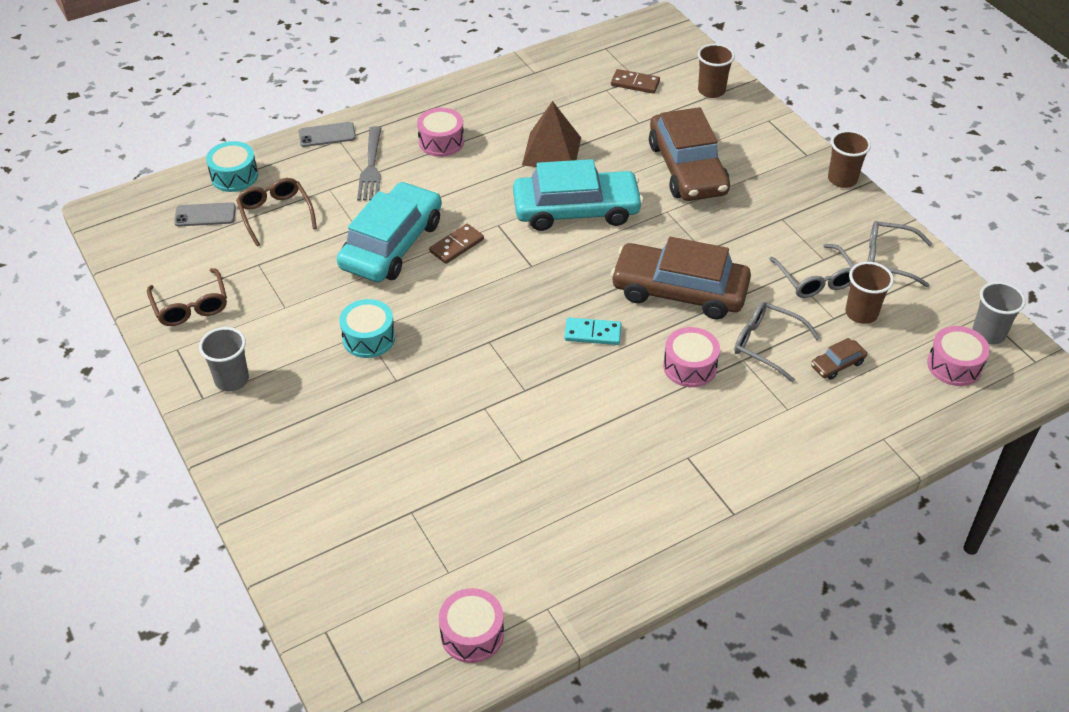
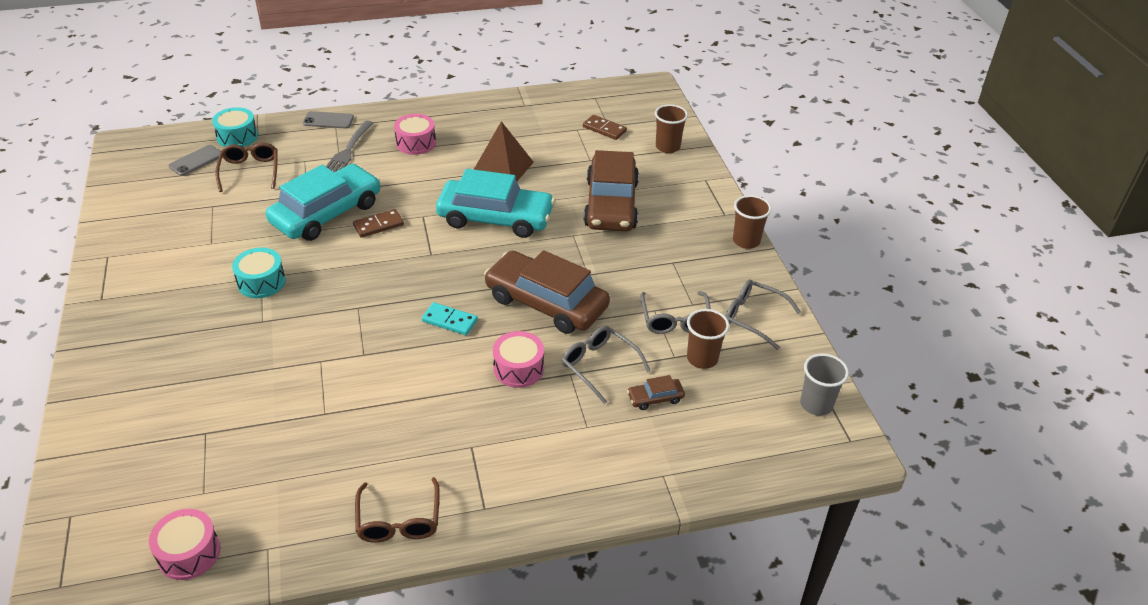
camera: 15 degrees right, 5 degrees down
brown glasses [147,268,227,326] -> brown glasses moved to [355,477,440,543]
grey phone [174,202,236,227] -> grey phone turned 60 degrees counterclockwise [169,145,221,176]
grey cup [199,327,249,392] -> none
pink drum [927,326,990,386] -> none

